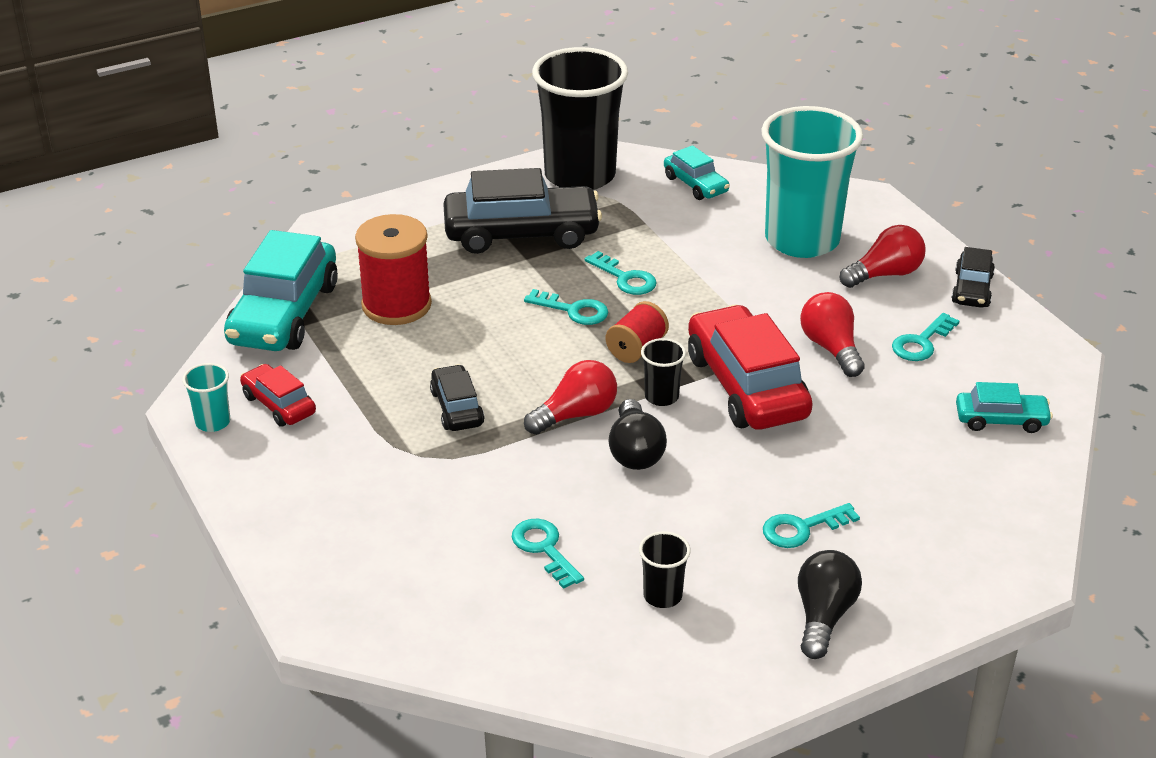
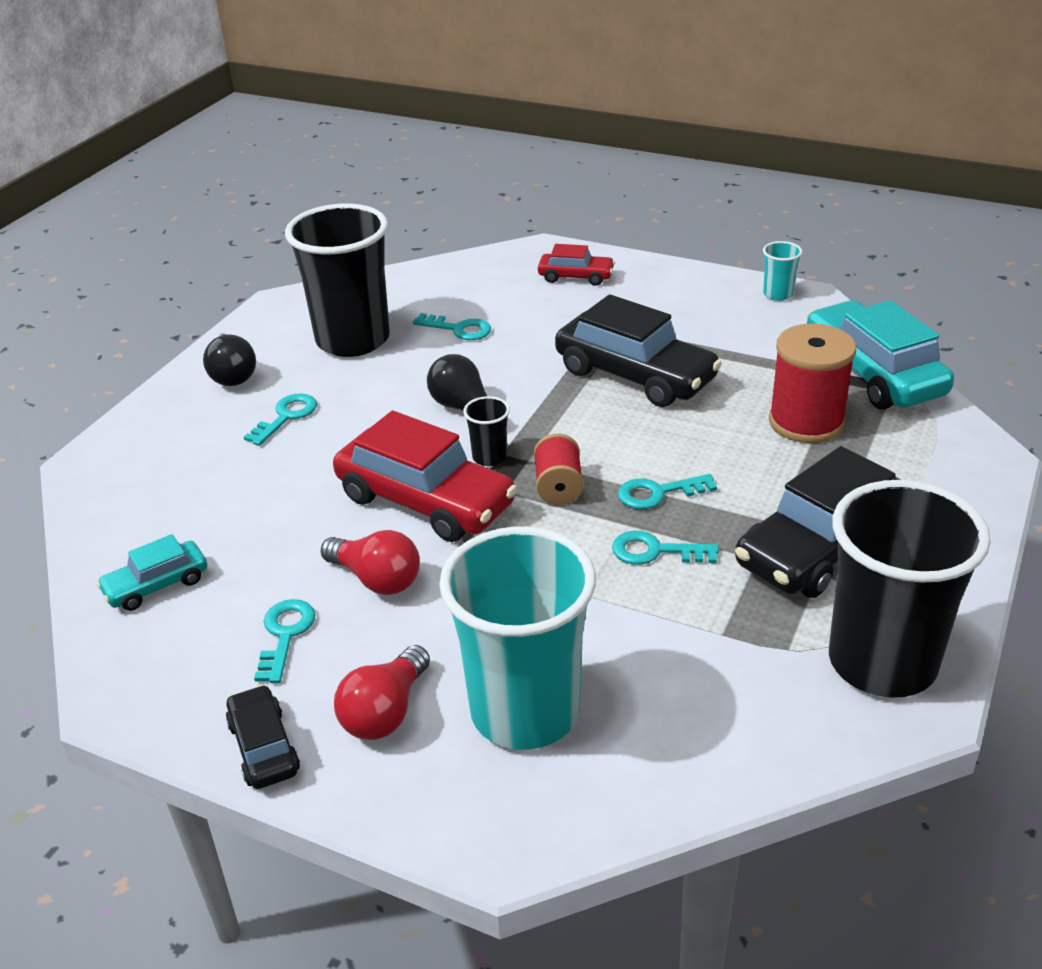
camera: 145 degrees right, 0 degrees up
red car [240,364,316,427] -> red car moved to [538,244,615,286]
black car [430,364,485,431] -> black car [555,294,722,407], size x1.94
red light bulb [524,360,617,435] -> none
black cup [639,531,691,608] -> black cup [285,203,390,357], size x2.46
turquoise car [664,145,730,200] -> none

